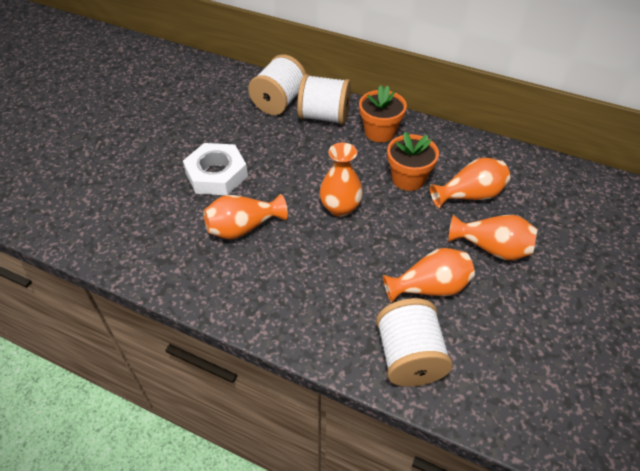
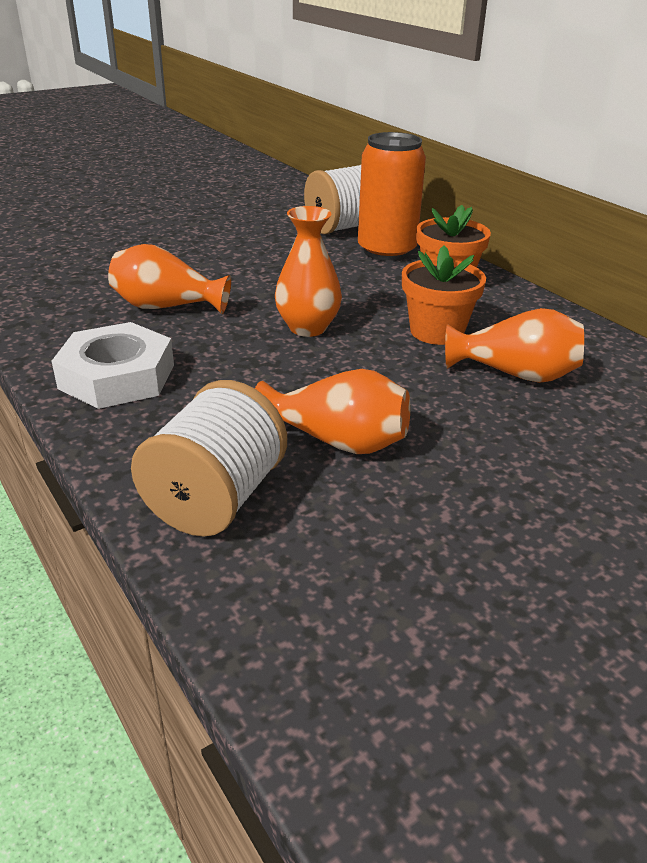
camera: 30 degrees right, 15 degrees down
white nut [183,143,248,195] -> white nut moved to [51,322,174,409]
white spool [297,74,351,125] -> orange can [358,132,426,261]
orange vase [449,215,537,260] -> none

